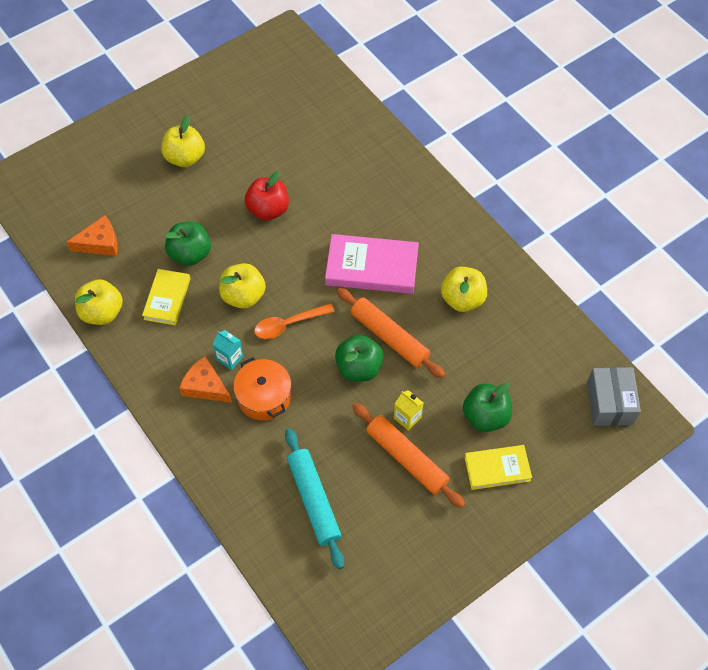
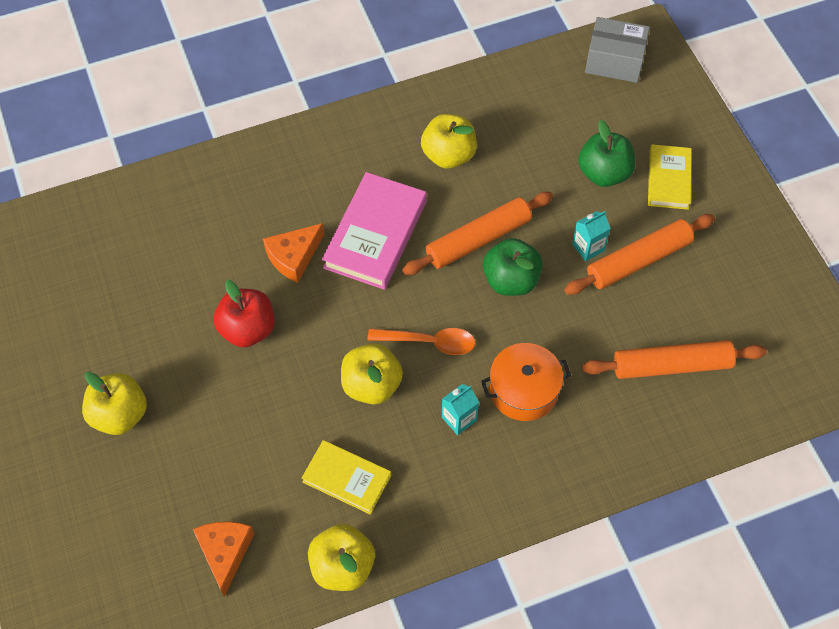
camera: 75 degrees left, 0 degrees up
green apple [165,222,211,266] -> none
orange cheese [179,356,232,403] -> orange cheese moved to [263,223,324,283]
orange spoon [254,303,335,339] -> orange spoon turned 75 degrees counterclockwise [368,328,475,355]
turquoise rolling pin [285,428,344,569] -> orange rolling pin [582,340,767,379]
yellow carton [394,390,423,431] -> turquoise carton [572,211,611,261]

